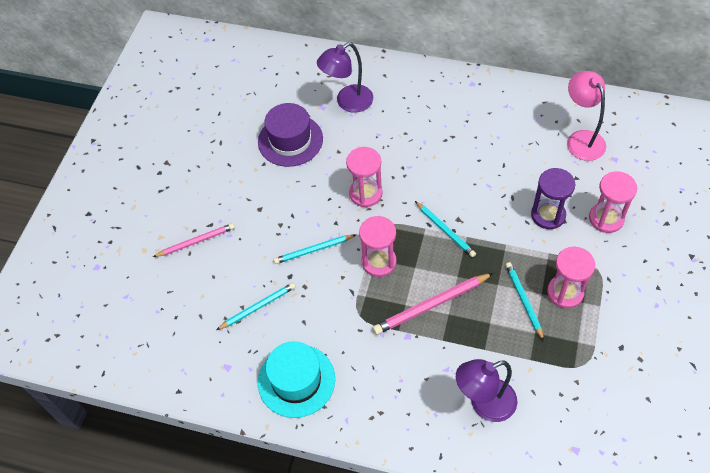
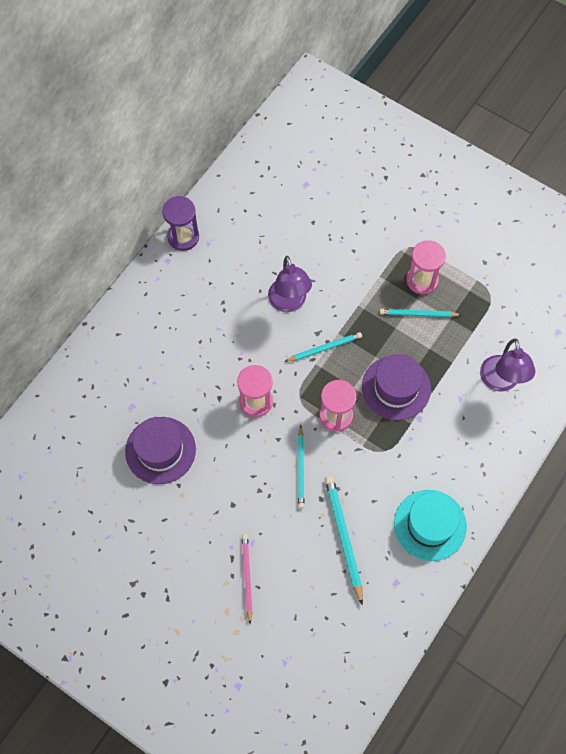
camera: 75 degrees left, 10 degrees up
turquoise pencil [216,283,296,330] -> turquoise pencil [325,476,363,606], size x1.50
purple lamp [317,42,373,113] -> purple lamp moved to [268,256,312,312]
pink pencil [372,273,493,335] -> purple hat [362,354,431,420]
purple hourglass [531,168,575,229] -> purple hourglass moved to [162,196,199,251]
pink lamp [567,71,606,161] -> none
pink hourglass [589,171,637,233] -> none

